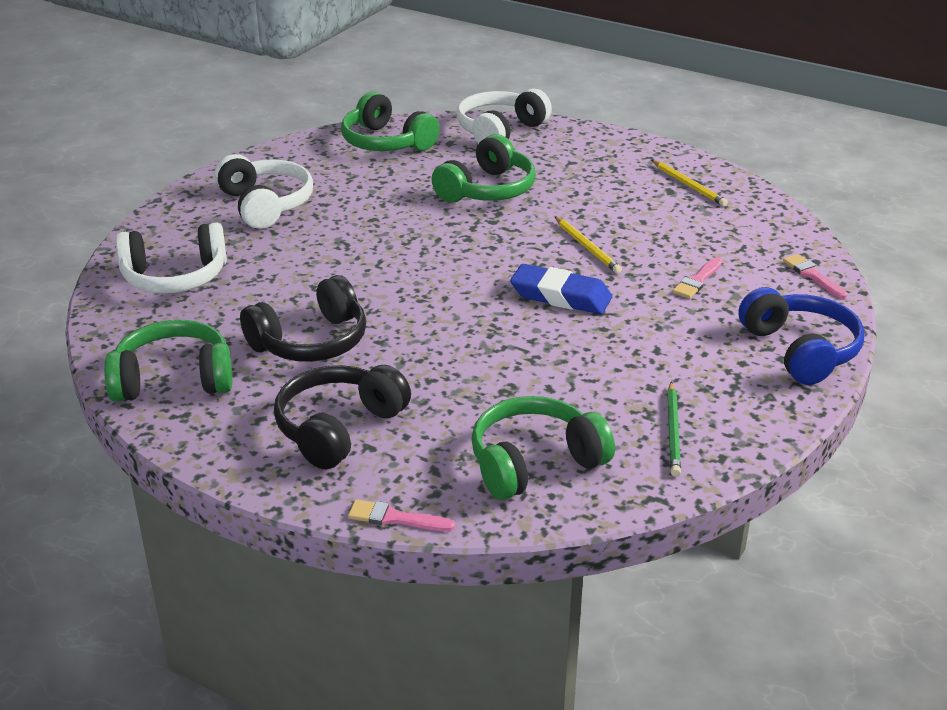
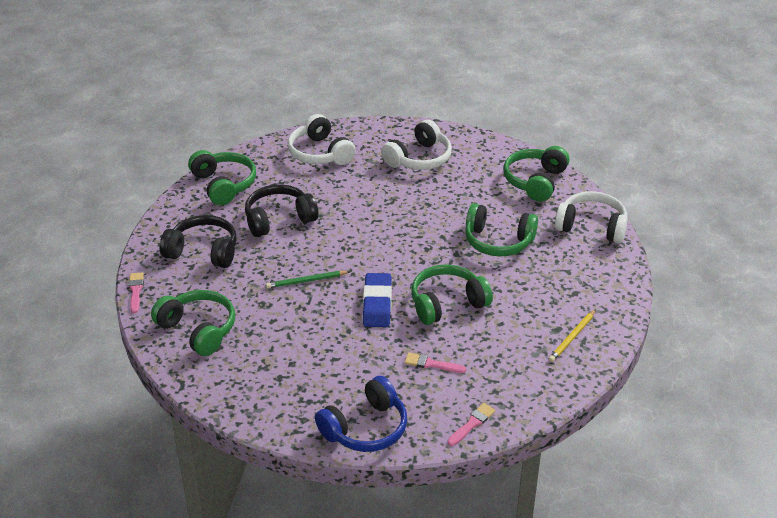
camera: 70 degrees right, 5 degrees up
black headphones [240,275,366,362] -> black headphones turned 120 degrees clockwise [245,184,319,237]
yellow pencil [554,216,622,273] -> green headphones [411,265,493,325]
green pencil [667,381,681,477] -> green pencil moved to [266,271,350,288]

